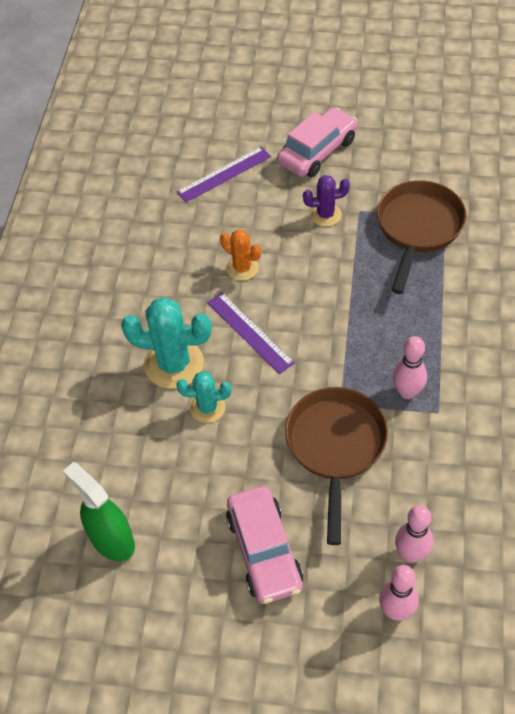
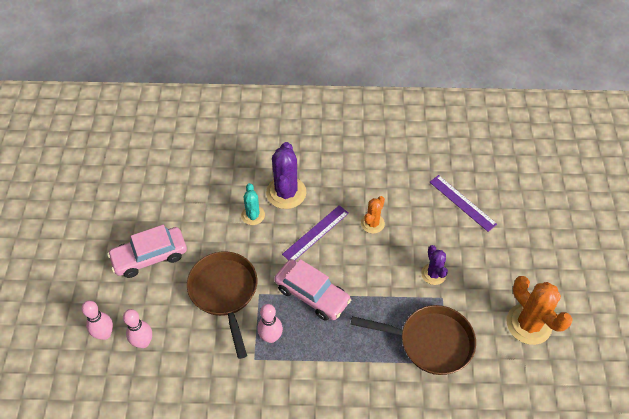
camera: 80 degrees right, 0 degrees up
green spray bottle [63,462,135,561] -> none
turquoise cactus [121,297,212,389] -> purple cactus [266,142,306,209]
pink car [277,107,357,177] -> pink car moved to [274,259,351,321]
brown pan [285,387,388,545] -> brown pan turned 105 degrees counterclockwise [187,251,257,359]
none -> orange cactus [506,276,573,345]

